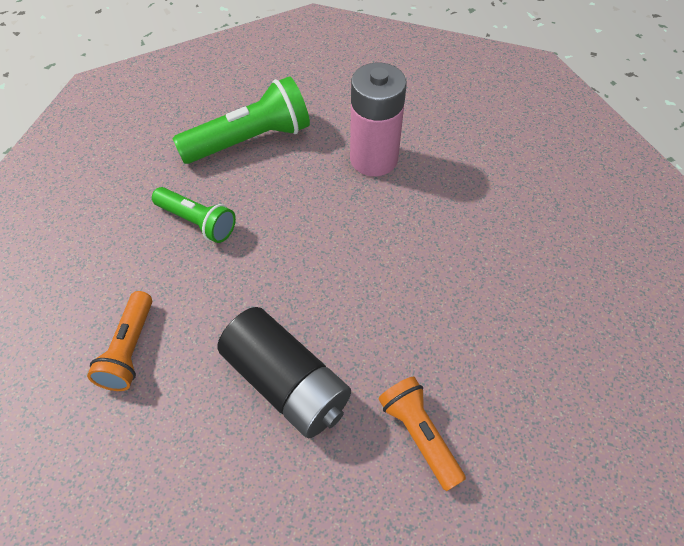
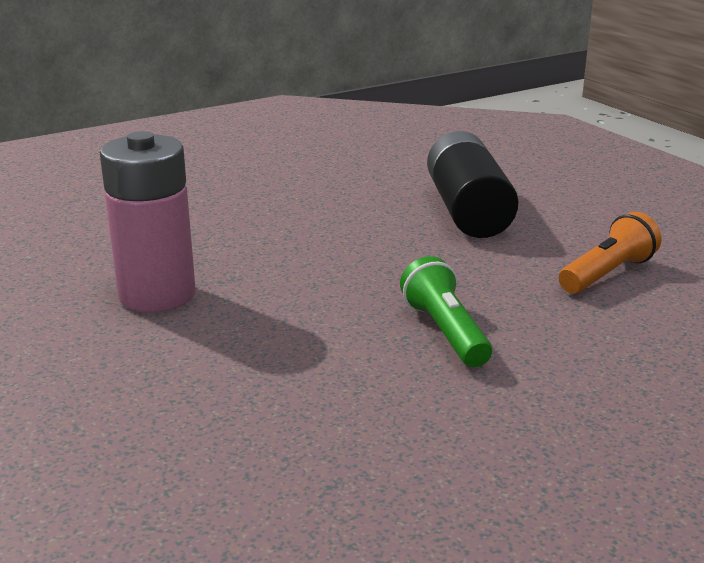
camera: 140 degrees left, 30 degrees down
green flashlight [172,76,310,164] -> none
orange flashlight [379,377,466,491] -> none

